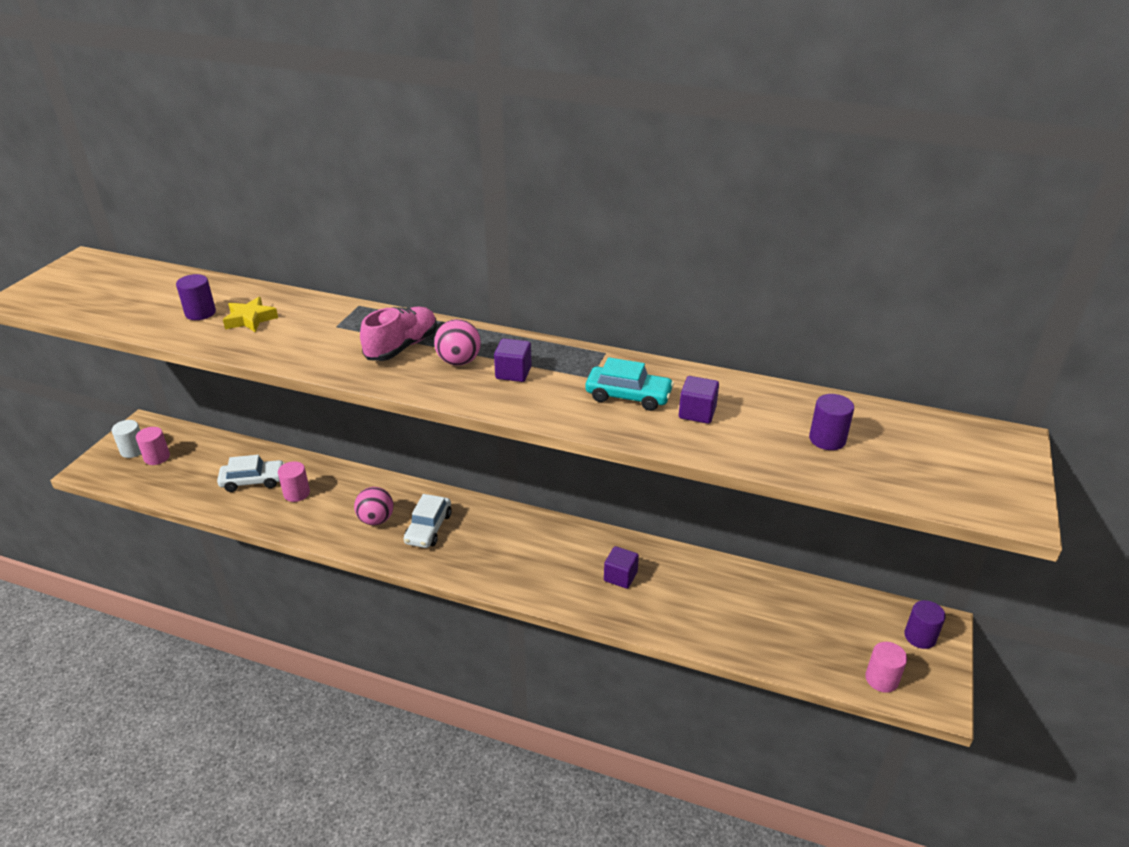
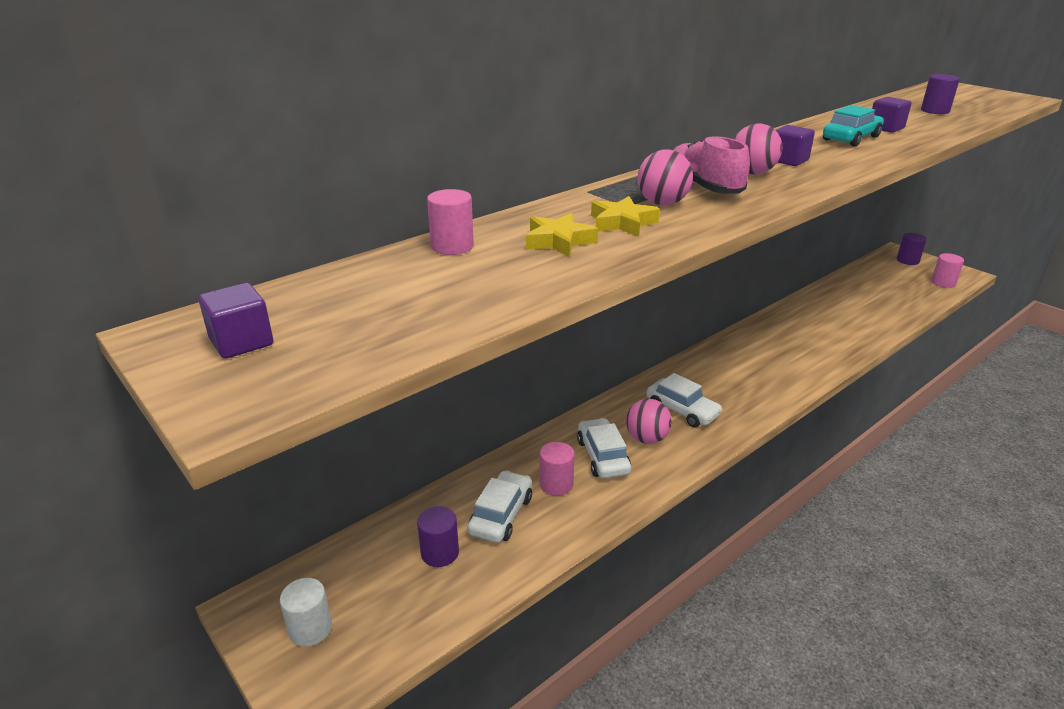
camera: 60 degrees left, 5 degrees down
pink cylinder [136,427,170,465] -> pink cylinder moved to [427,189,474,255]
purple cylinder [176,274,216,320] -> purple cylinder moved to [417,506,459,567]
purple cube [604,546,639,589] -> purple cube moved to [199,283,273,359]
none -> white car [577,418,631,478]
none -> yellow star [591,196,660,237]
none -> pink ball [638,149,693,205]

